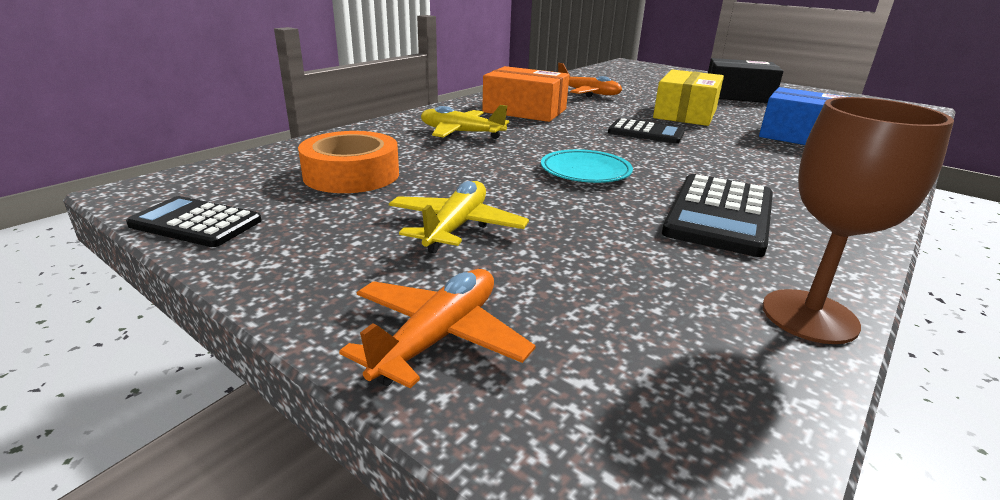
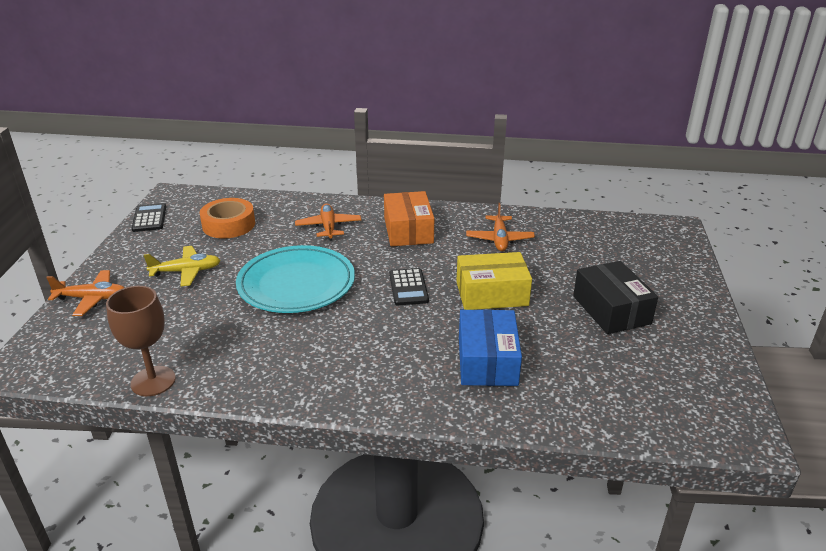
camera: 60 degrees right, 5 degrees up
yellow plane [421,105,509,139] -> orange plane [295,203,361,241]
turquoise plate [541,149,633,183] -> turquoise plate [236,245,355,313], size x1.95
black calculator [662,174,773,257] -> none

